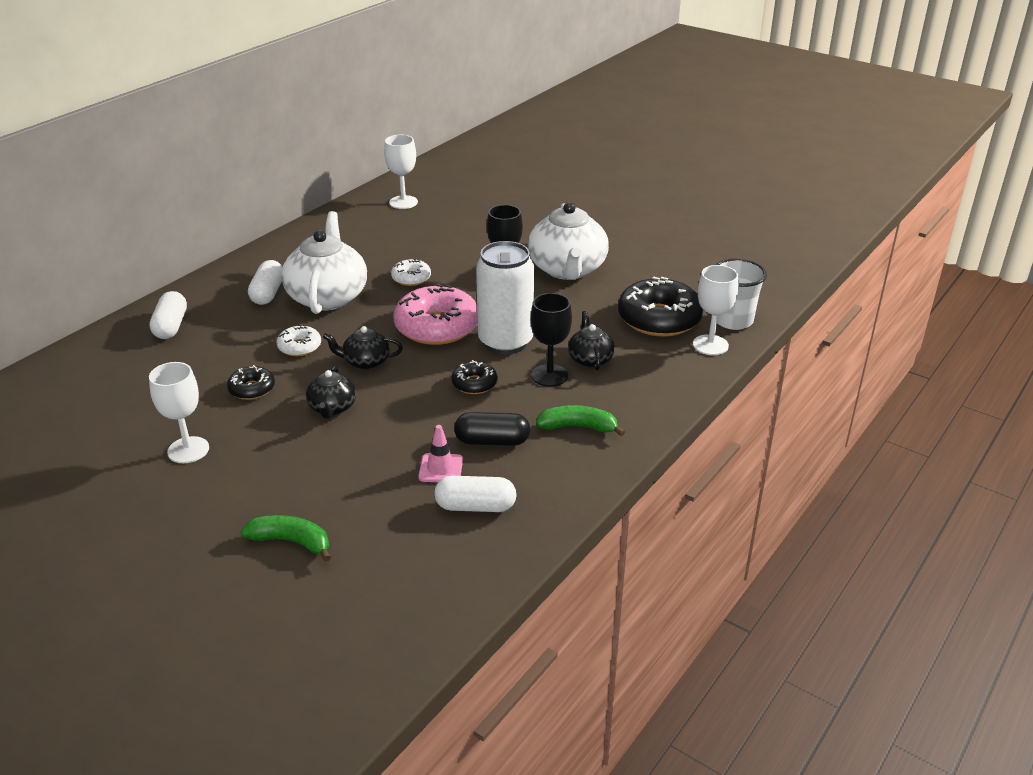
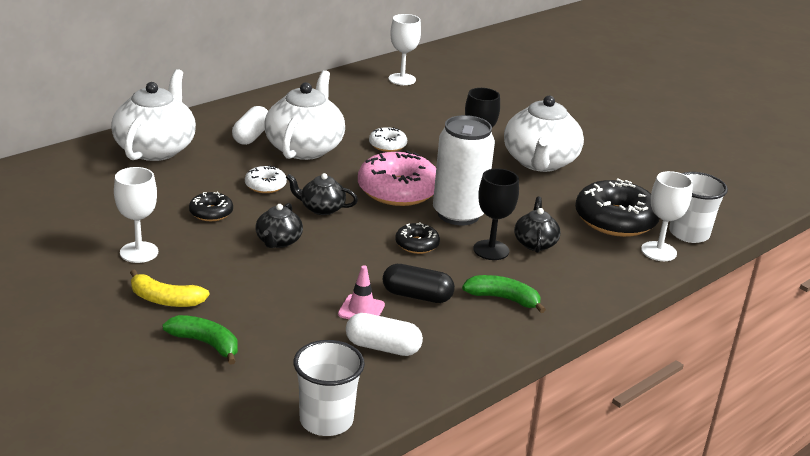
camera: 10 degrees right, 5 degrees down
white capsule [150,291,187,339] -> white teapot [111,69,196,161]
none -> yellow banana [130,269,209,307]
none -> white cup [293,340,365,436]

